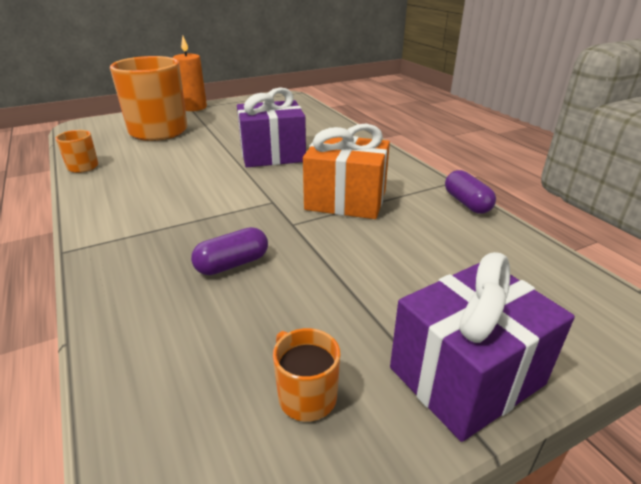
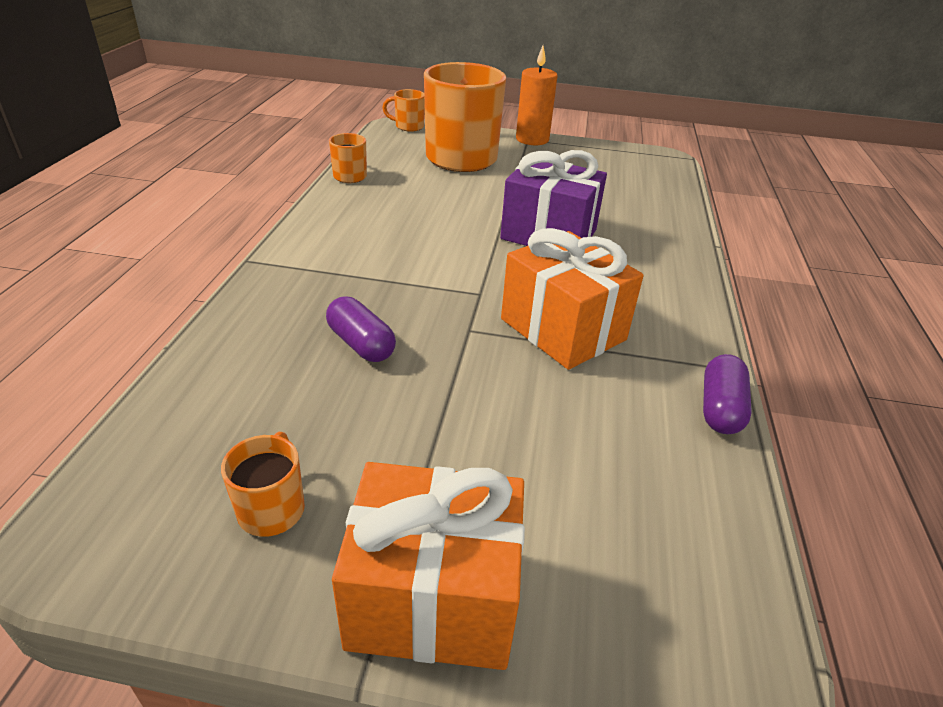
camera: 35 degrees right, 5 degrees up
purple capsule [191,227,268,275] -> purple capsule turned 45 degrees clockwise [326,296,396,362]
purple gift [390,252,575,442] -> orange gift [332,462,525,670]
none -> orange mug [382,89,425,132]

